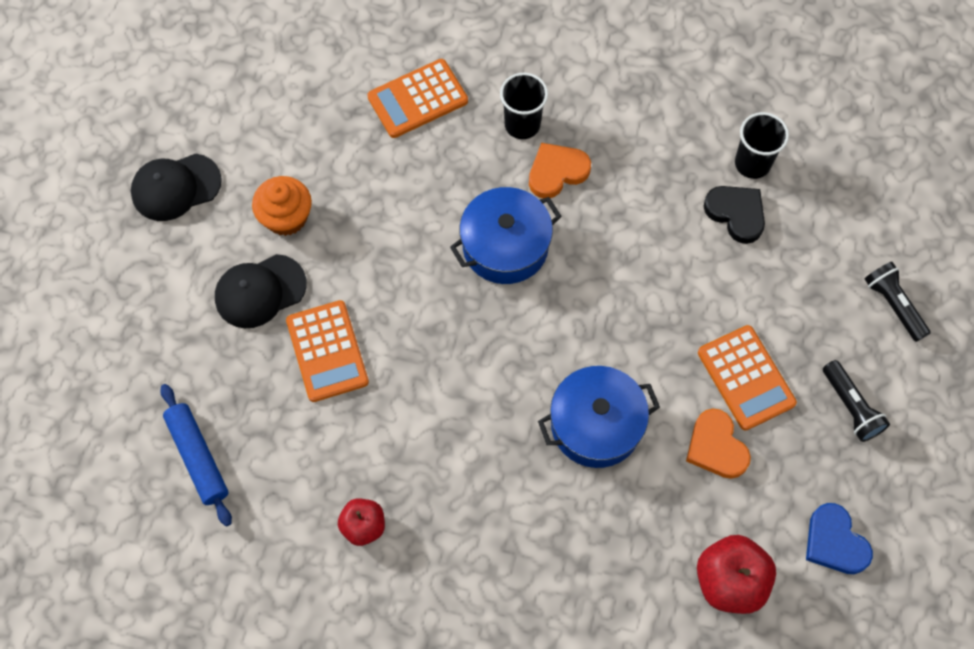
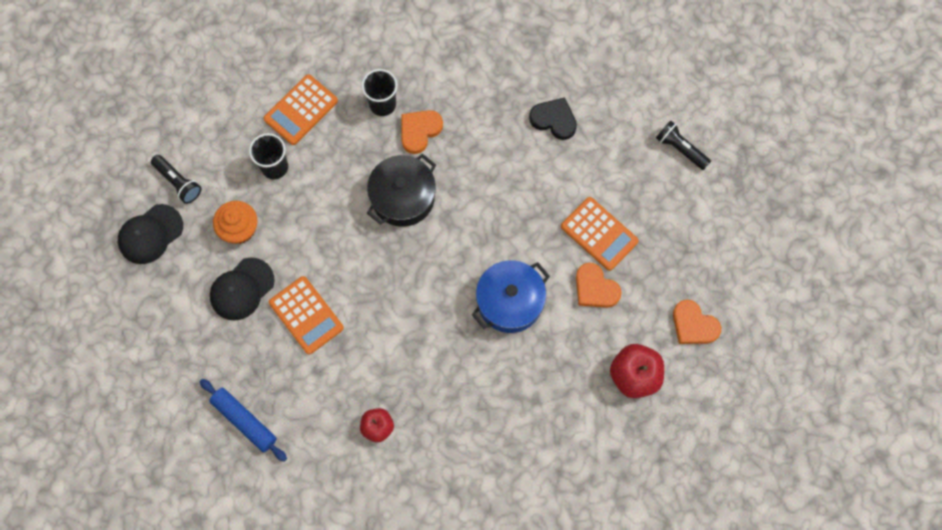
camera: 20 degrees left, 5 degrees up
blue pot [450,187,562,284] -> black pot [367,154,436,227]
black cup [735,112,789,179] -> black cup moved to [249,133,288,179]
blue heart [806,503,873,574] -> orange heart [673,300,721,344]
black flashlight [823,360,890,442] -> black flashlight moved to [151,155,201,204]

